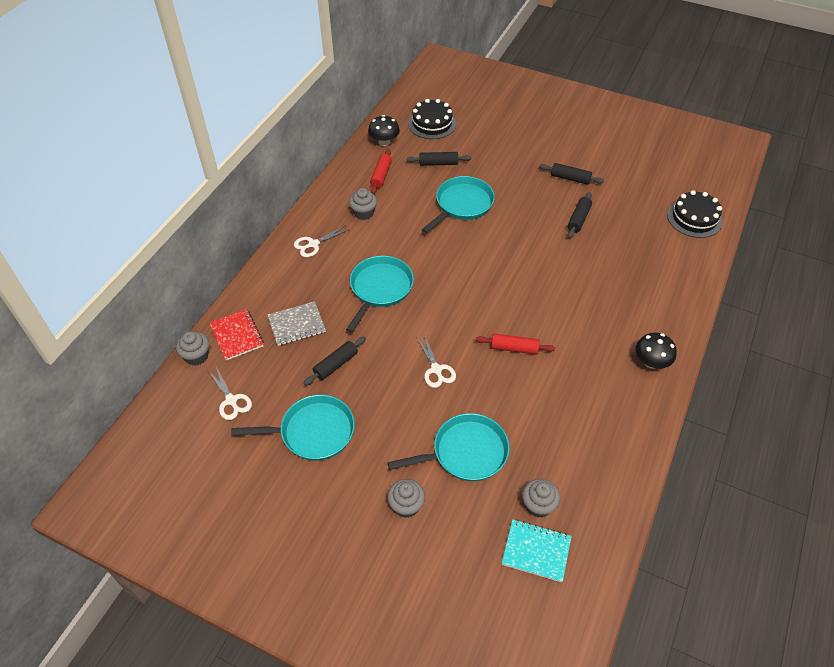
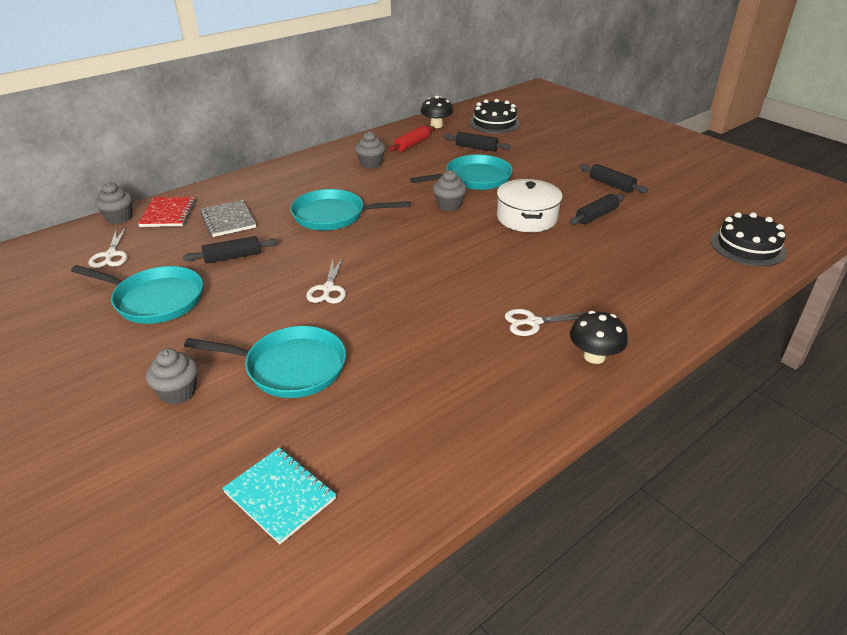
camera: 25 degrees right, 15 degrees down
grey notebook [267,301,326,346] -> grey notebook turned 60 degrees clockwise [200,200,256,237]
white scissors [294,225,350,257] -> white scissors moved to [505,309,588,336]
turquoise pan [346,256,414,333] -> turquoise pan turned 135 degrees counterclockwise [290,189,410,230]
red rolling pin [476,334,555,355] -> none
grey cupcake [522,479,560,518] -> grey cupcake moved to [433,170,467,211]
none -> white pot [497,179,563,232]

